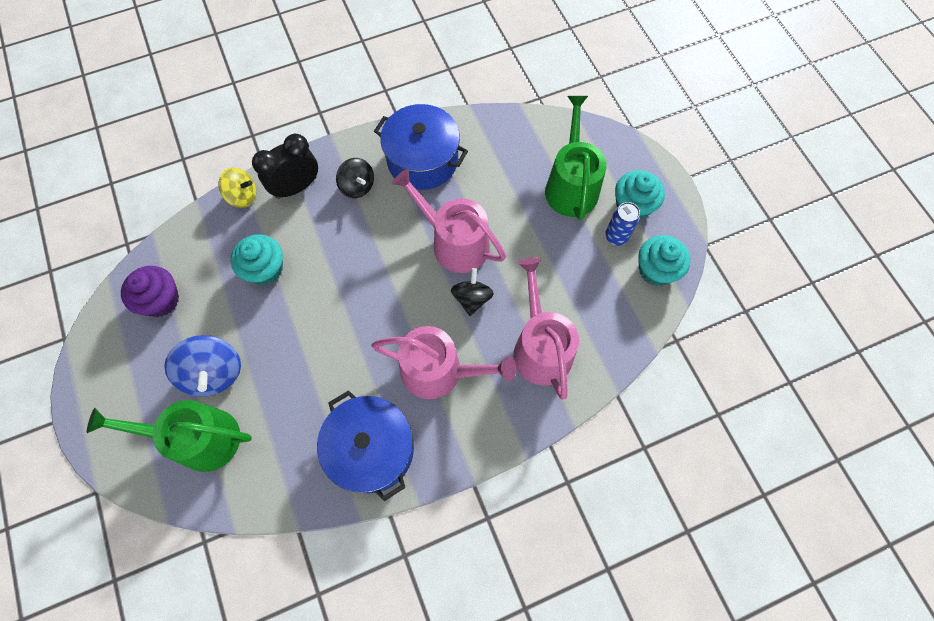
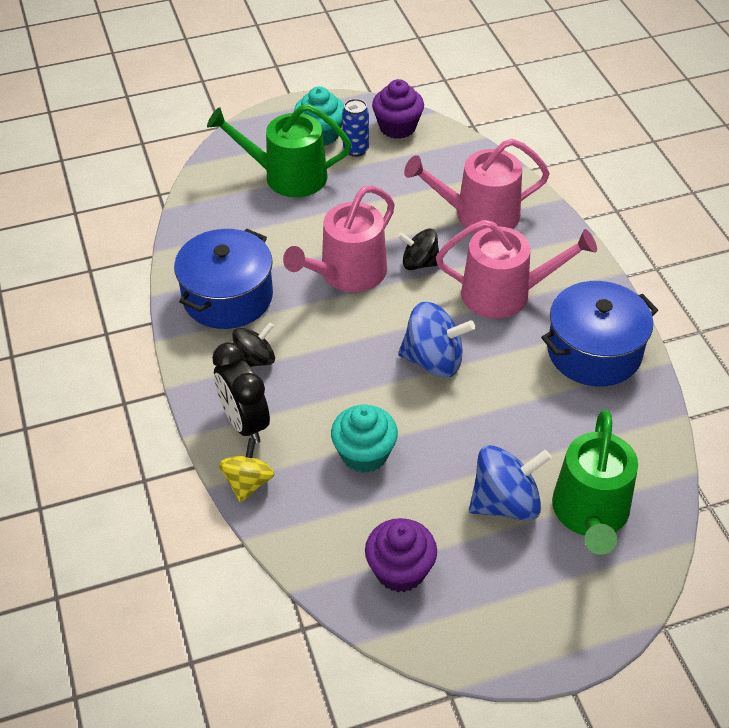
camera: 85 degrees left, 20 degrees down
pink watering can [371,326,516,399] -> pink watering can turned 75 degrees clockwise [436,220,597,319]
turquoise cupcake [638,235,691,286] -> purple cupcake [372,79,424,139]
none -> blue spinning top [398,302,475,378]

